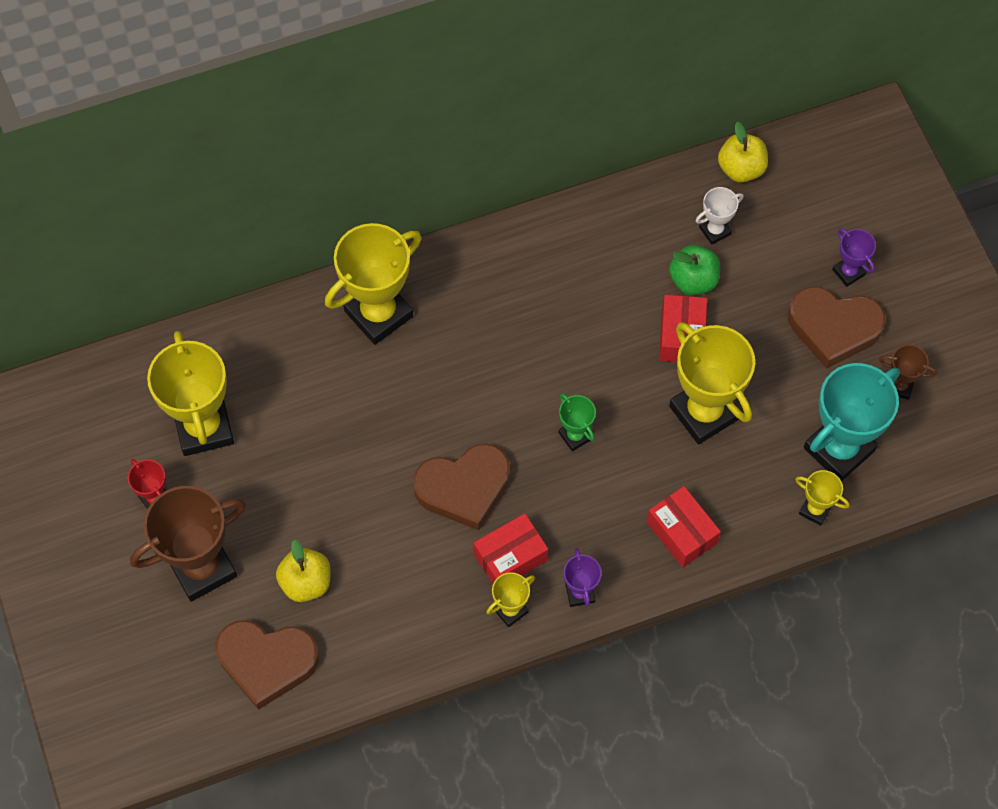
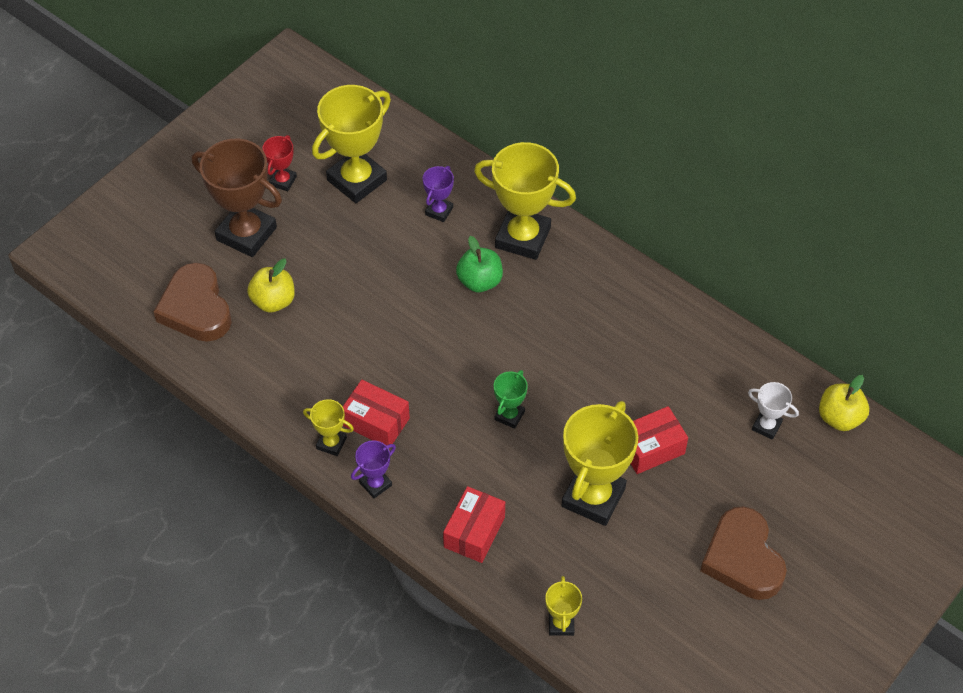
camera: 60 degrees right, 10 degrees down
brown heart [413,444,510,531] -> none
green apple [669,245,720,295] -> green apple moved to [456,236,503,292]
turquoise trophy [804,363,900,482] -> none
purple trophy [832,228,876,287] -> purple trophy moved to [422,166,454,222]
brown trophy [879,345,937,400] -> none

